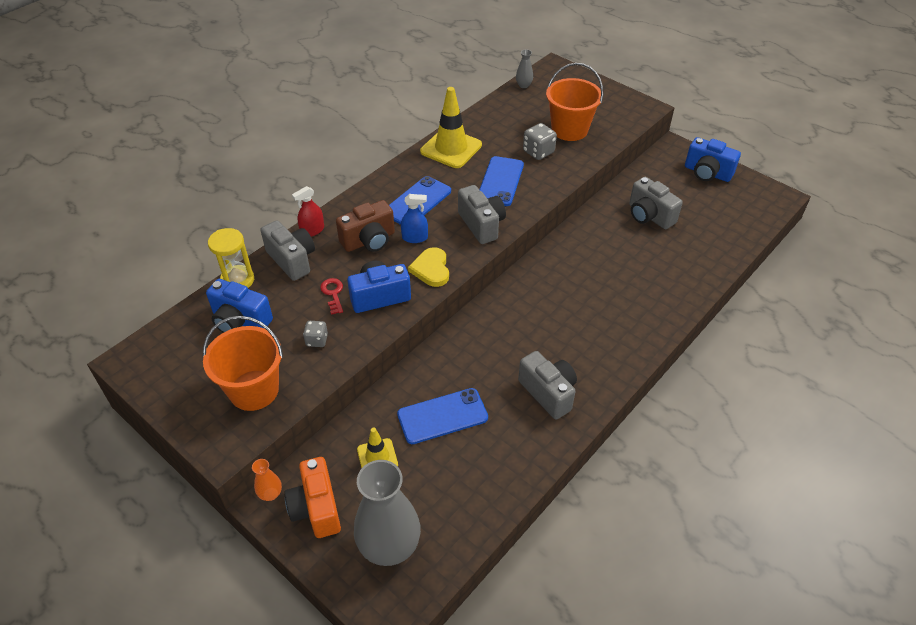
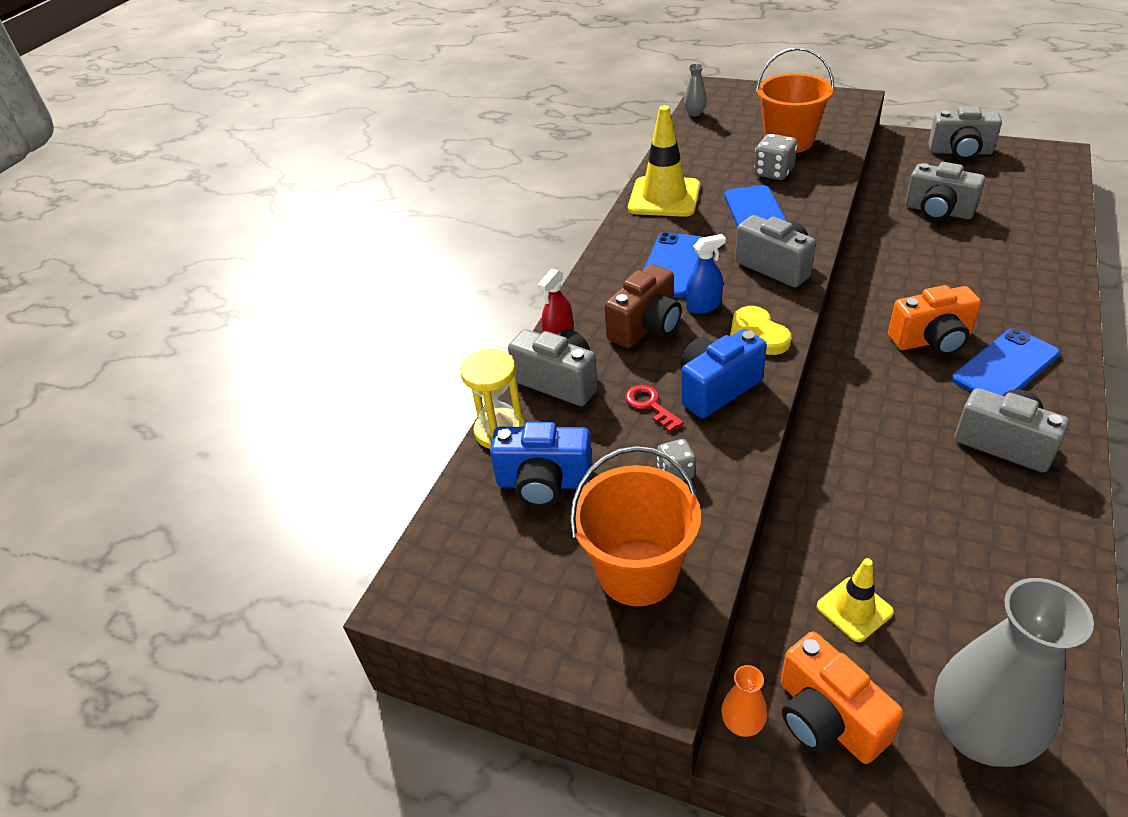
camera: 15 degrees left, 5 degrees down
blue phone [397,388,488,444] -> blue phone moved to [952,328,1060,395]
blue camera [685,137,741,182] -> grey camera [928,106,1002,160]
none -> orange camera [888,285,981,355]

